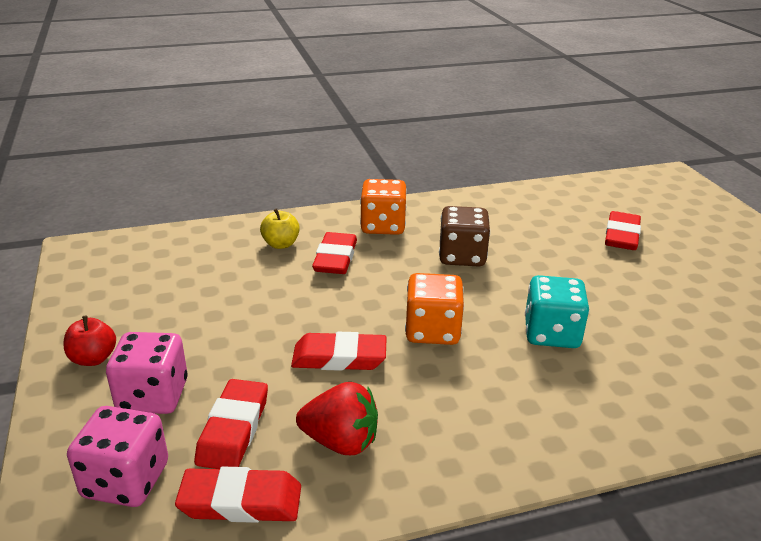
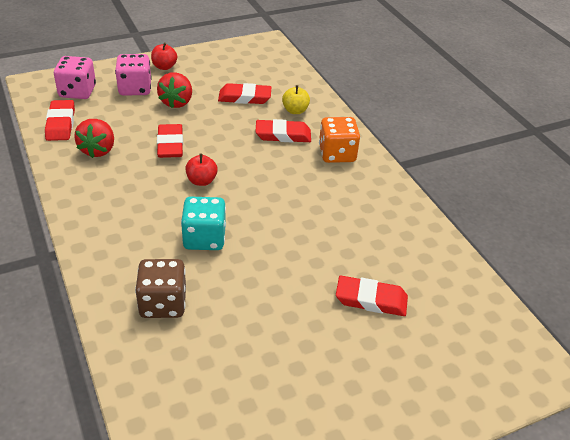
camera: 80 degrees right, 10 degrees up
red eraser [194,379,268,469] -> red eraser moved to [218,83,271,104]
orange dice [405,273,464,345] -> red apple [185,154,218,186]
brown dice [439,206,490,266] -> brown dice moved to [135,259,186,318]
none -> red strawberry [157,72,192,108]

